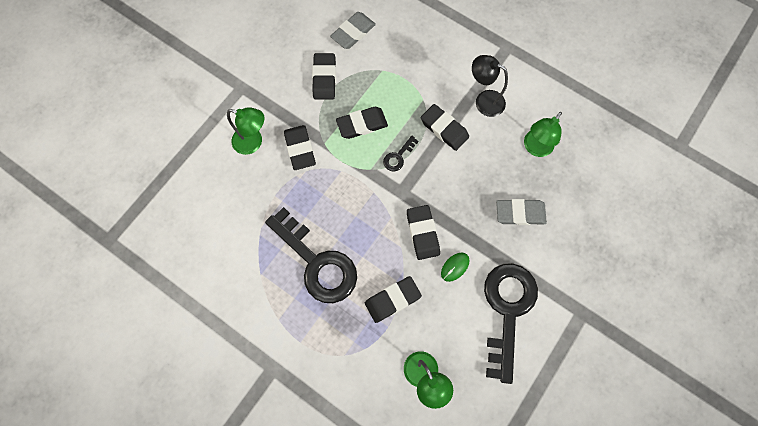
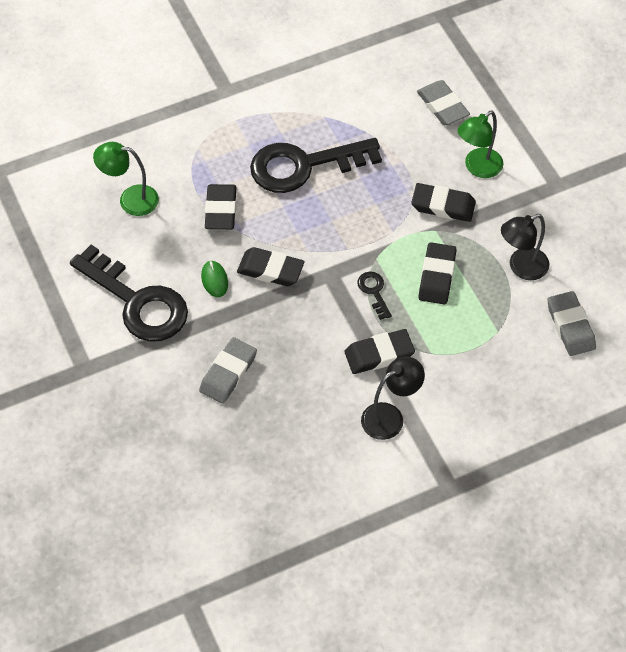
camera: 120 degrees right, 15 degrees down
black eraser [312,53,336,99] -> black lamp [501,214,549,280]
green lamp [524,112,562,157] -> none
none -> grey eraser [417,80,470,125]

